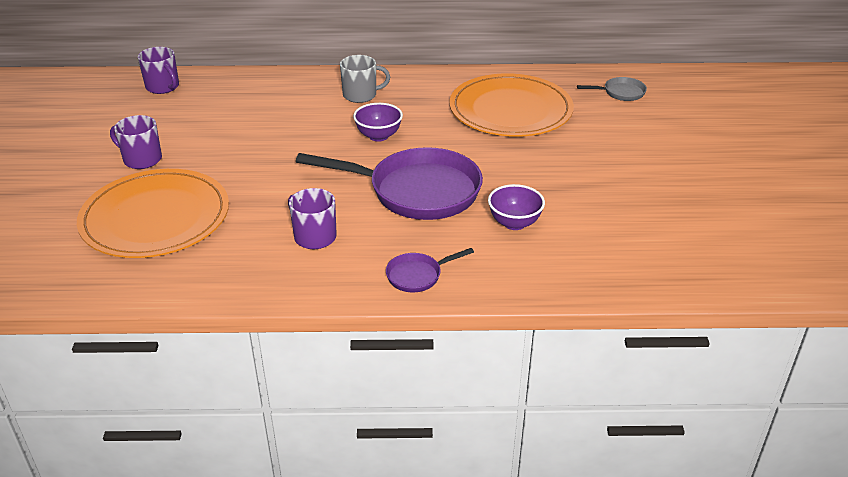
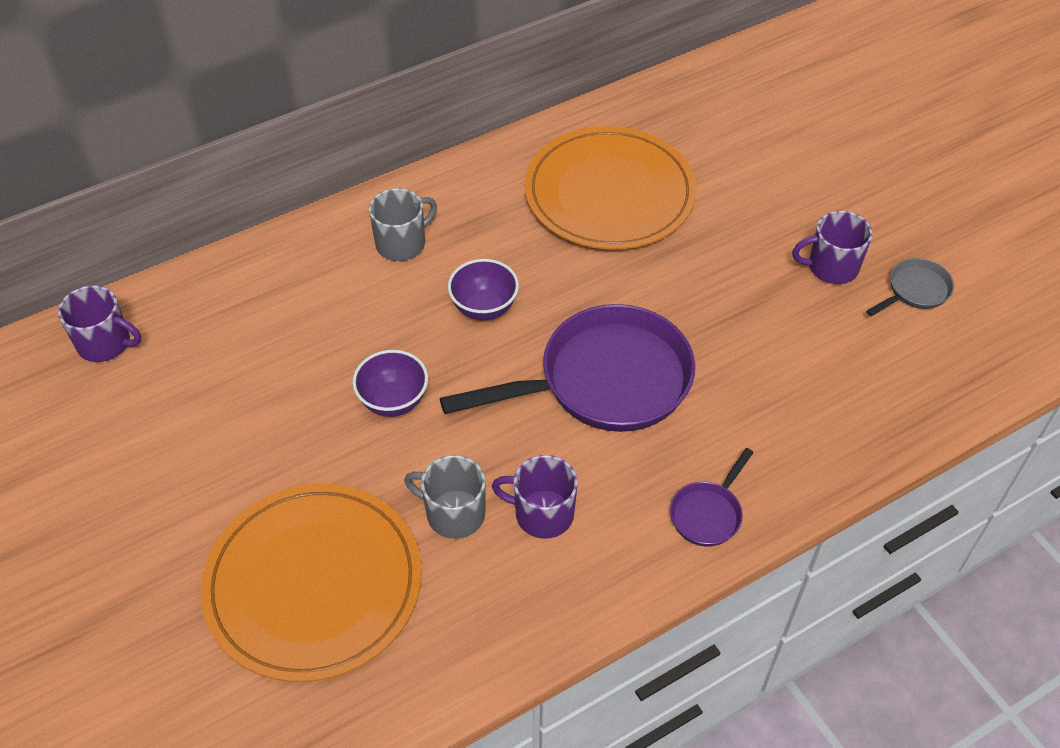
camera: 30 degrees left, 15 degrees up
purple mug [110,115,162,169] -> purple mug moved to [792,211,872,284]
purple bowl [488,184,545,230] -> purple bowl moved to [352,350,428,417]
grey pan [577,77,647,101] -> grey pan moved to [866,258,954,316]
none -> grey mug [404,455,485,539]

